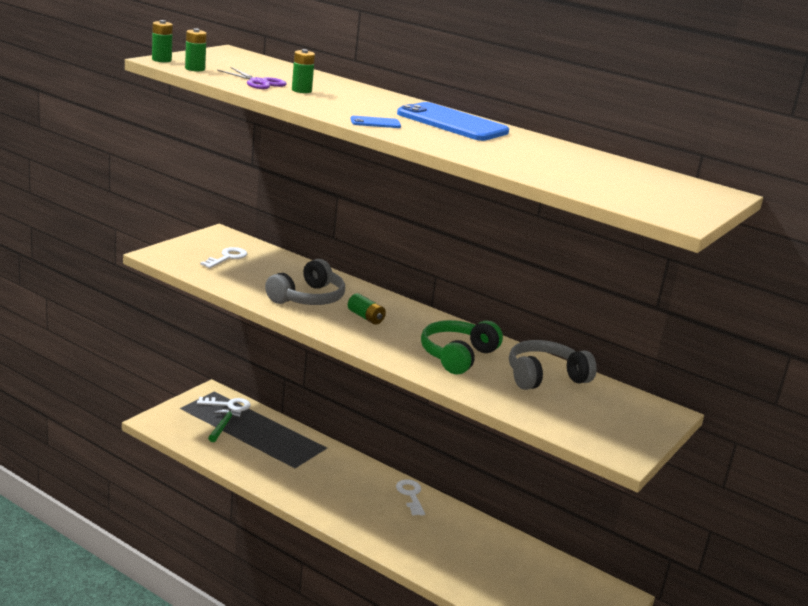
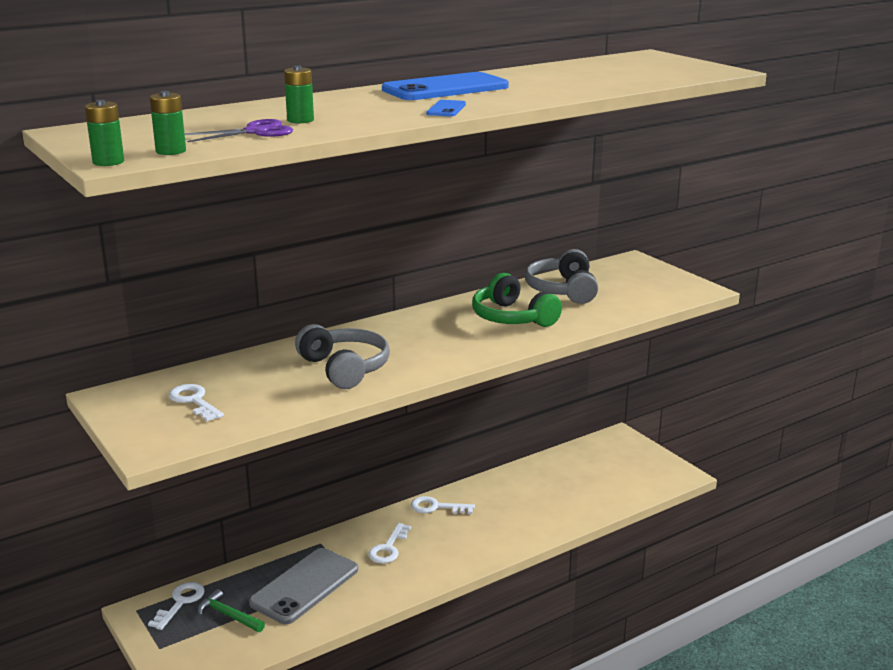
camera: 65 degrees left, 0 degrees up
green battery [348,293,386,325] -> none
none -> grey phone [249,548,358,624]
none -> white key [368,523,411,564]

